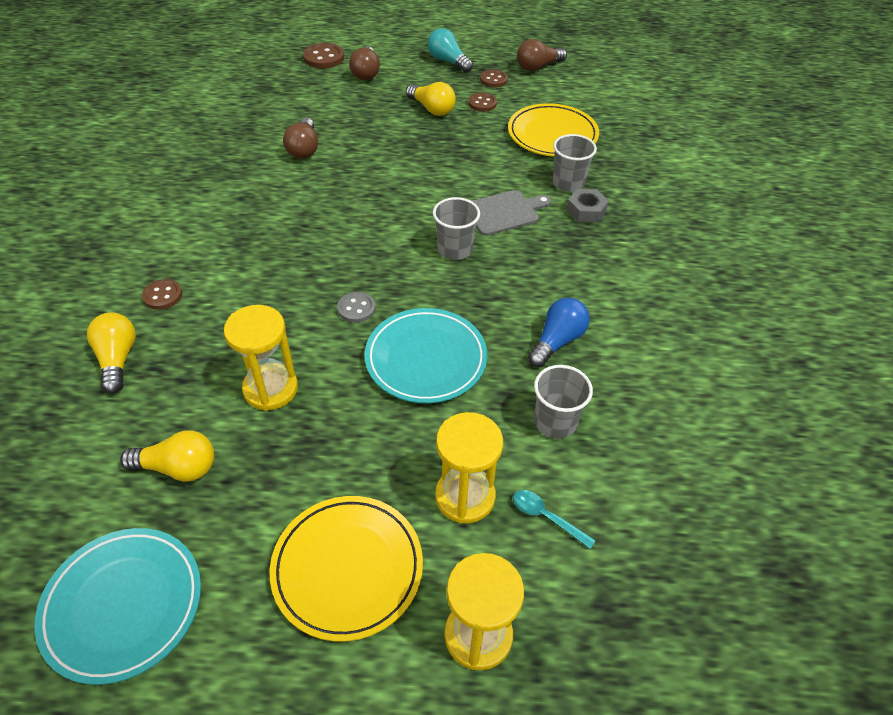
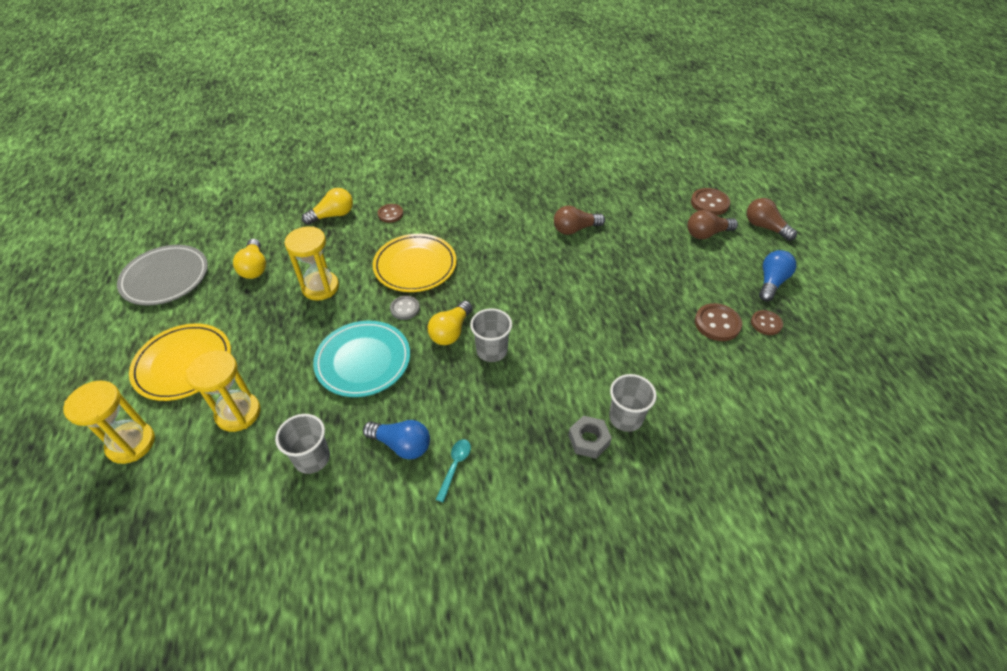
camera: 75 degrees right, 0 degrees up
turquoise plate [34,528,201,685] -> grey plate [117,245,208,306]
yellow light bulb [406,82,456,116] -> yellow light bulb moved to [428,301,472,345]
turquoise light bulb [427,28,473,72] -> blue light bulb [759,250,796,301]
brown button [468,92,497,112] -> brown button [695,303,742,341], size x1.50
grey cutting board [472,190,551,236] -> none
yellow plate [508,103,599,157] -> yellow plate moved to [373,234,457,292]
turquoise spoon [513,490,596,549] -> turquoise spoon moved to [436,439,471,502]
brown light bulb [517,39,567,71] -> brown light bulb moved to [747,198,797,241]

